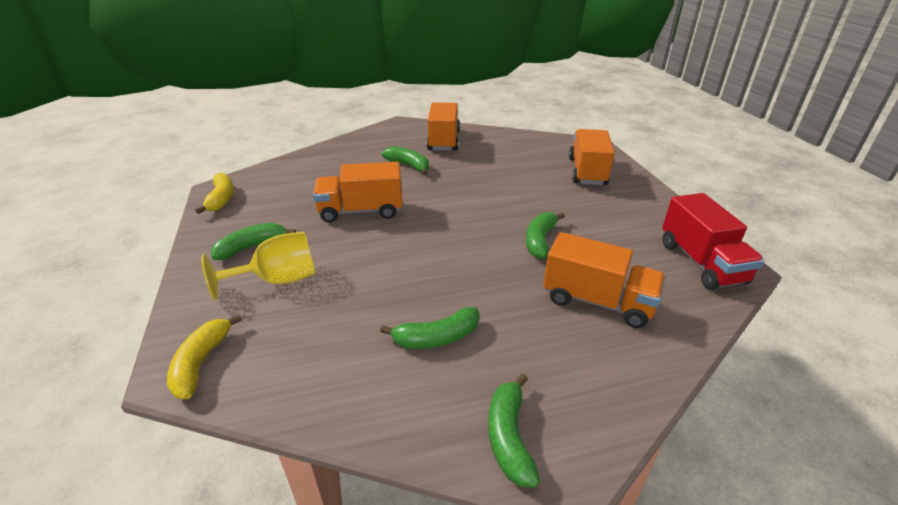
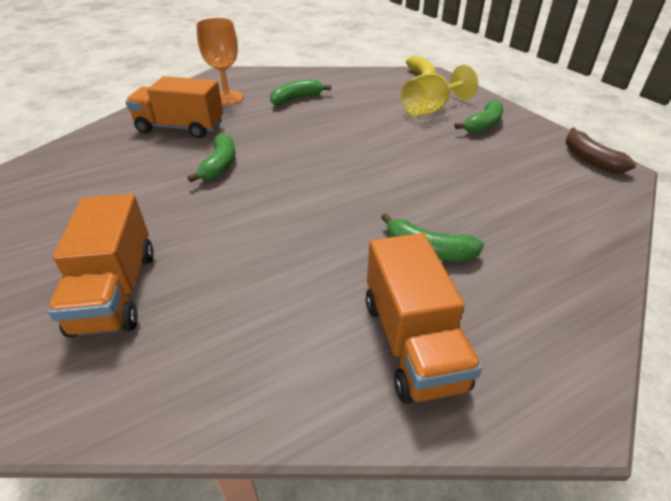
camera: 165 degrees right, 5 degrees up
yellow banana [195,173,234,214] -> brown banana [566,127,636,173]
orange truck [313,162,403,223] -> none
green banana [488,374,540,487] -> none
red truck [662,193,764,290] -> none
none -> orange goblet [196,18,244,105]

